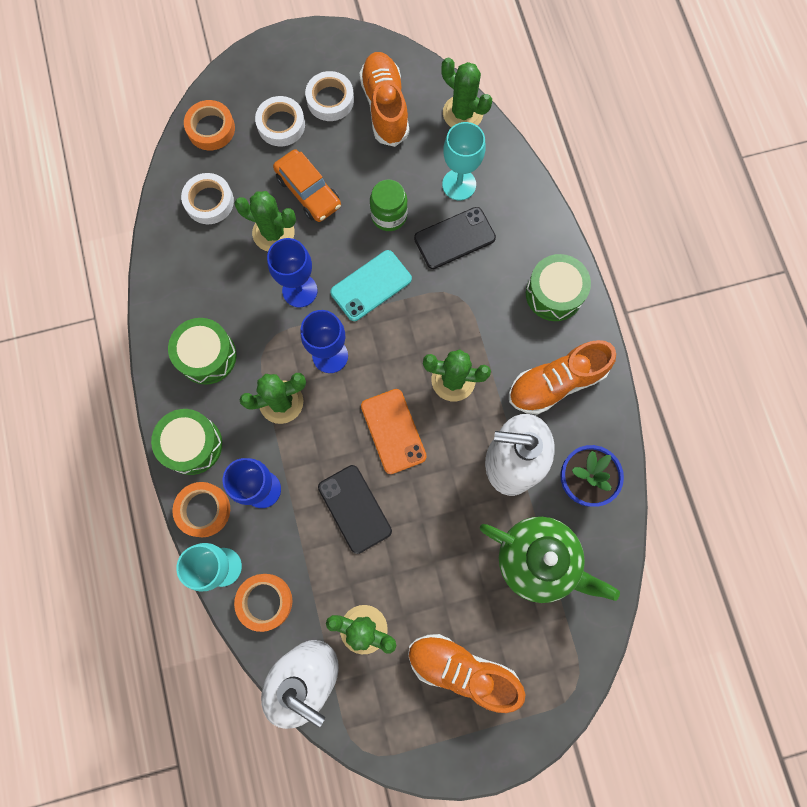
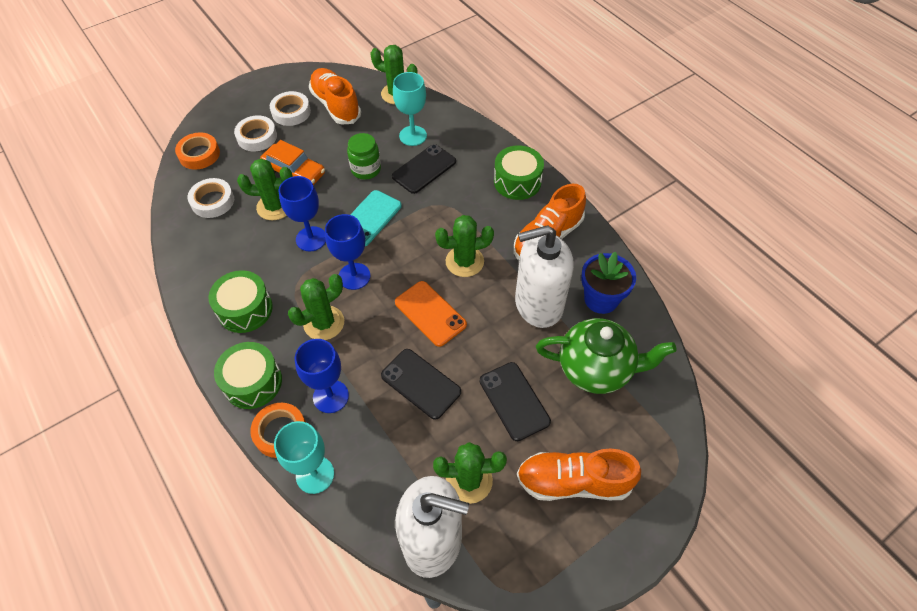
camera: 20 degrees left, 20 degrees down
orange tape [234,574,292,632] -> none
none -> black phone [480,362,551,441]

